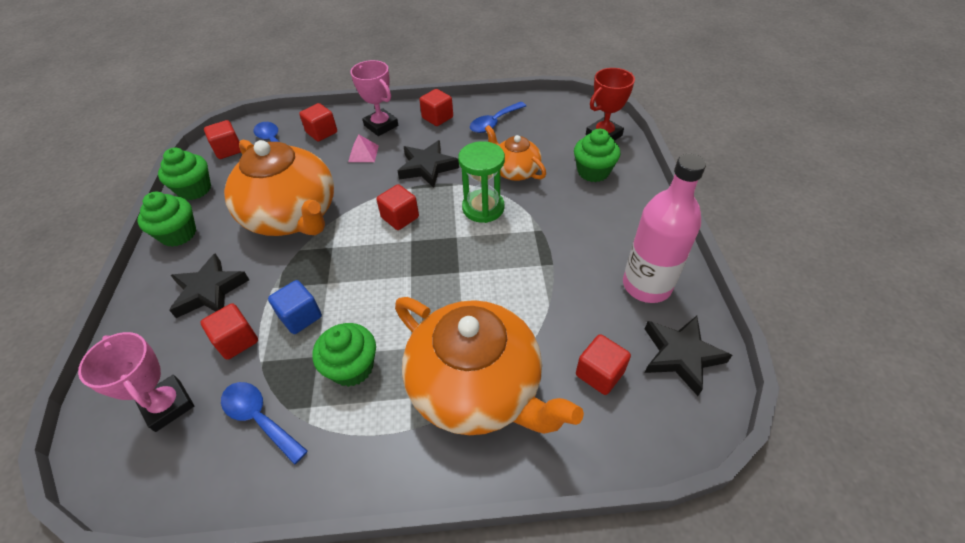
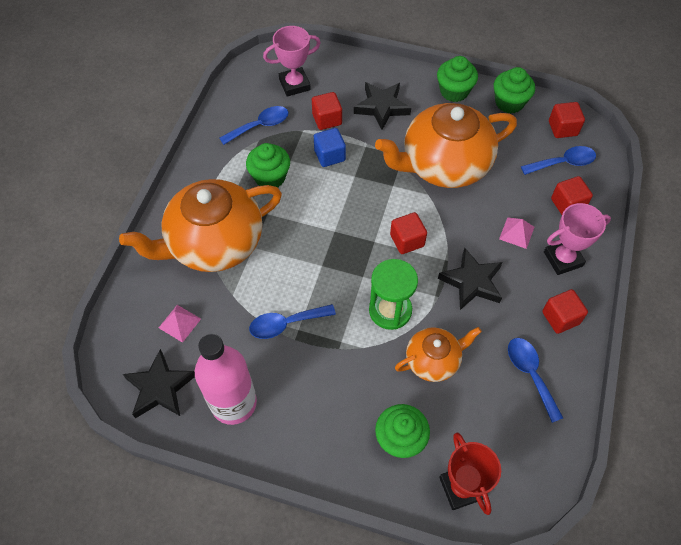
camera: 110 degrees right, 10 degrees up
red cube [576,334,631,395] -> pink pyramid [159,305,201,343]
none -> blue spoon [249,304,336,339]

